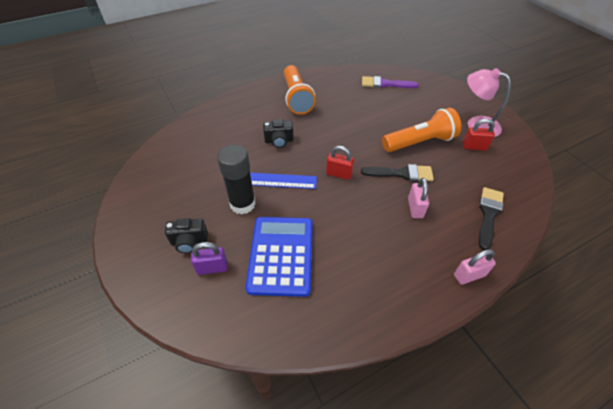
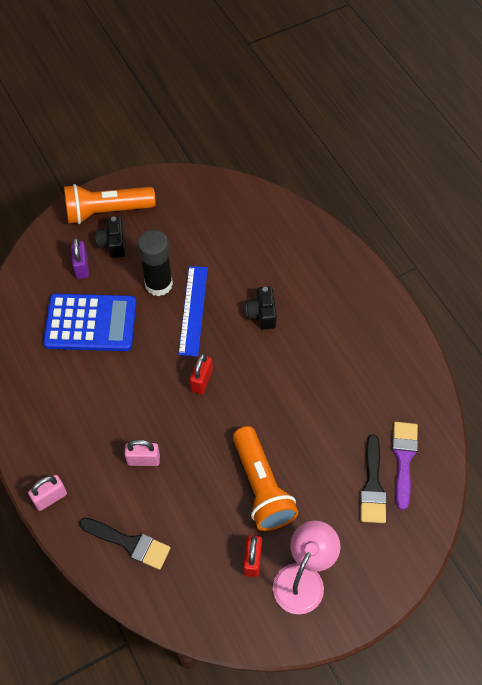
camera: 90 degrees right, 10 degrees up
orange flashlight [284,65,316,115] -> orange flashlight moved to [64,184,156,224]
black brush [361,164,434,181] -> black brush moved to [360,435,387,523]
pink padlock [454,249,496,285] -> pink padlock turned 75 degrees clockwise [28,475,67,511]

